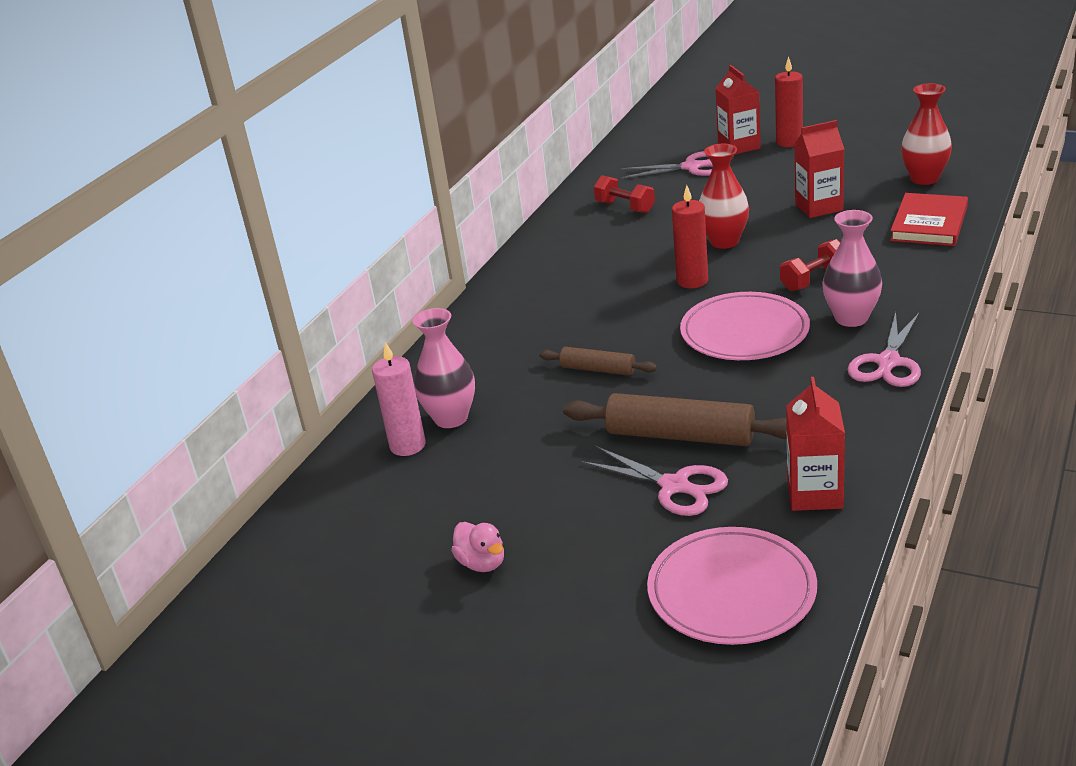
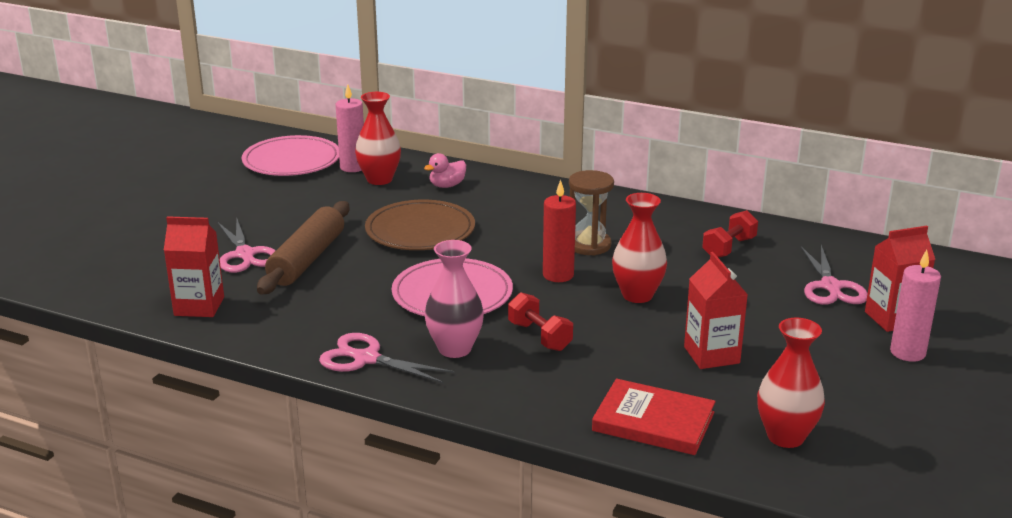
camera: 85 degrees right, 5 degrees down
pink vase [413,308,475,428] -> red vase [355,92,401,185]
pink duck [451,522,504,572] -> pink duck moved to [424,153,466,188]
brown rolling pin [539,347,657,376] -> brown plate [365,200,475,250]
pink scissors [581,446,728,516] -> pink scissors turned 60 degrees counterclockwise [218,219,276,273]
pink plate [647,527,817,645] -> pink plate moved to [242,135,339,176]
red candle [775,56,803,147] -> pink candle [890,250,941,362]
none -> brown hourglass [569,170,614,255]

